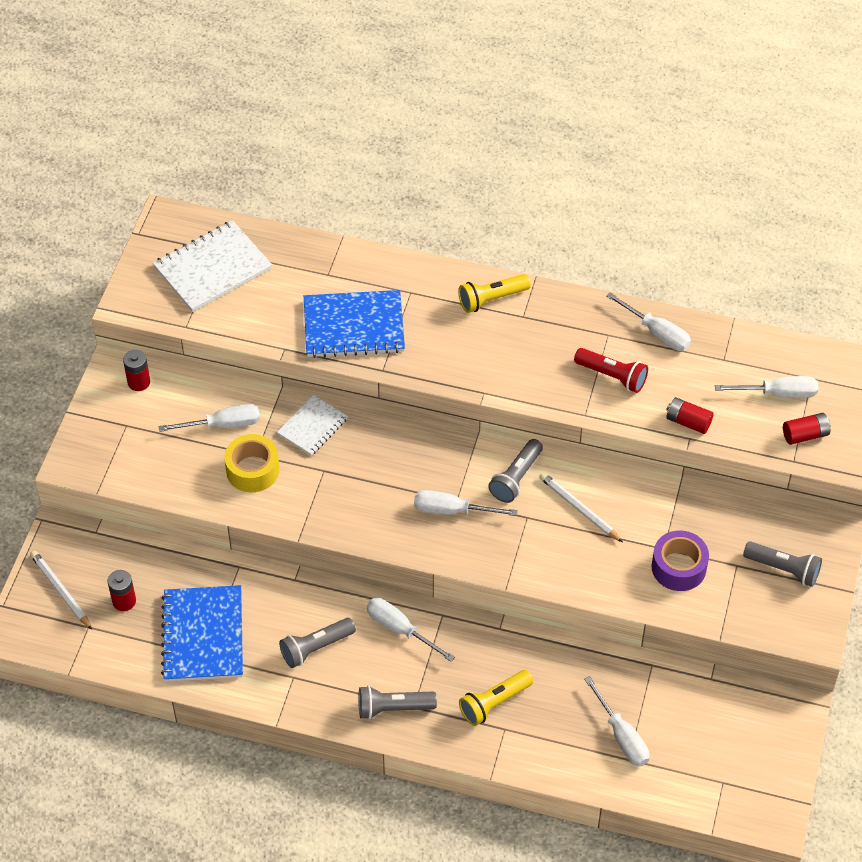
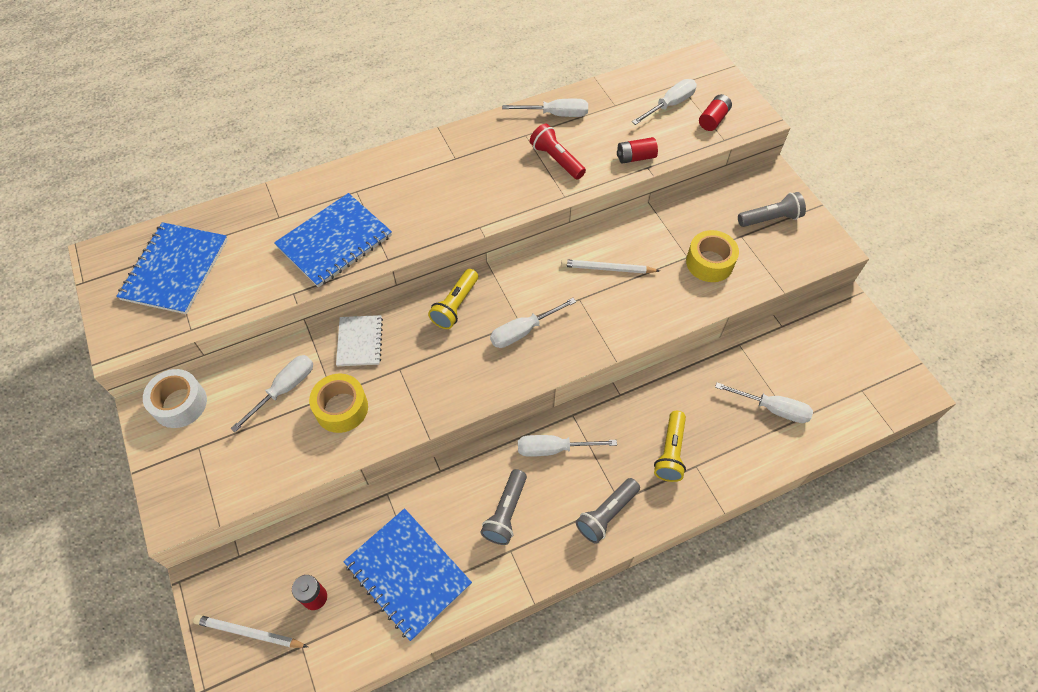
camera: 40 degrees left, 5 degrees up
red battery [123,350,150,391] -> white tape [143,369,207,428]
white notebook [153,220,272,312] -> blue notebook [116,222,228,314]
yellow flashlight [458,274,531,313] -> yellow flashlight moved to [428,269,478,329]
grey flashlight [488,439,543,503] -> none
red flashlight [574,348,648,393] -> red flashlight turned 120 degrees counterclockwise [530,124,586,179]
purple tape [651,531,709,591] -> yellow tape [686,230,739,282]

